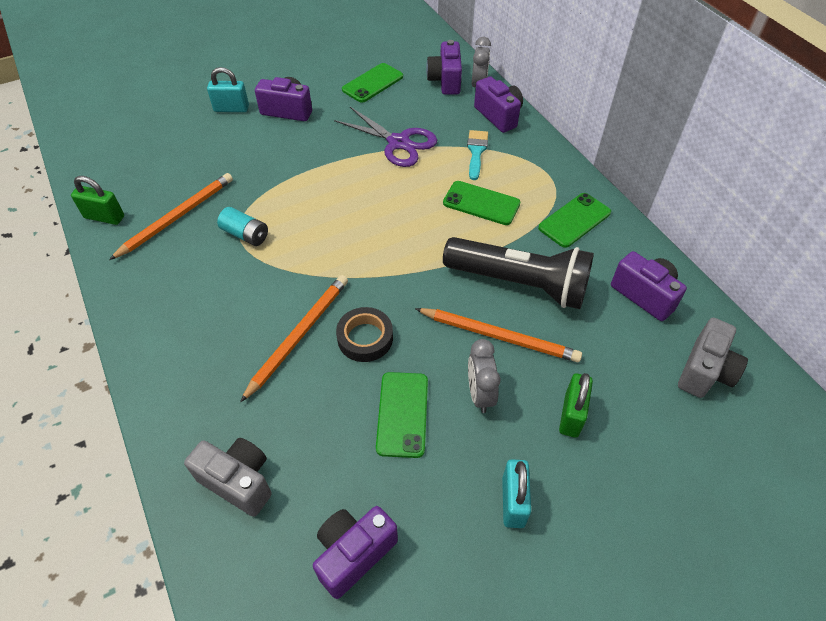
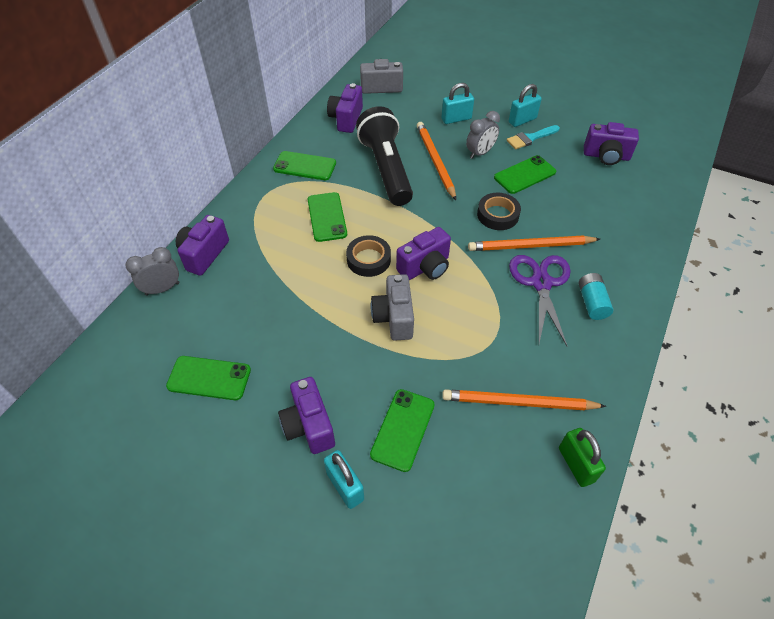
camera: 125 degrees left, 0 degrees up
grey camera [184,438,272,517] -> grey camera moved to [371,274,414,341]
turquoise battery [217,207,268,246] -> turquoise battery moved to [579,273,613,320]
purple scissors [334,107,437,167] -> purple scissors moved to [509,255,571,347]
purple camera [426,40,462,95] -> purple camera moved to [396,227,451,280]
turquoise brush [467,130,488,180] -> turquoise brush moved to [506,125,560,149]
green padlock [559,373,593,438] -> turquoise padlock [441,83,474,124]
none -> black tape [346,235,391,277]
none -> green phone [370,389,435,472]

